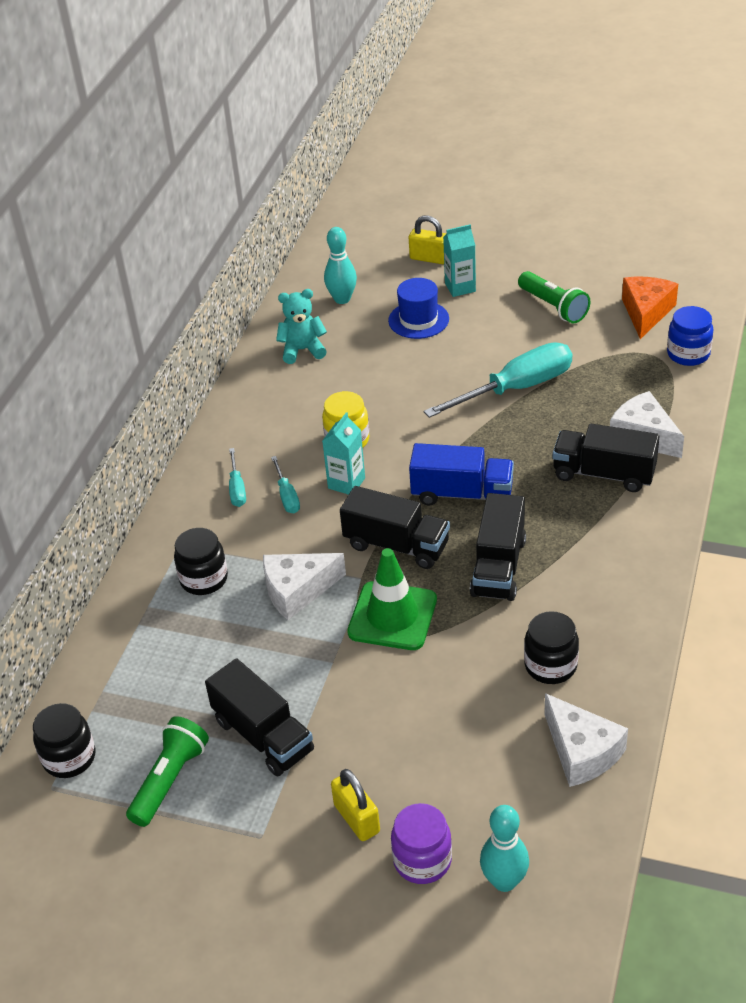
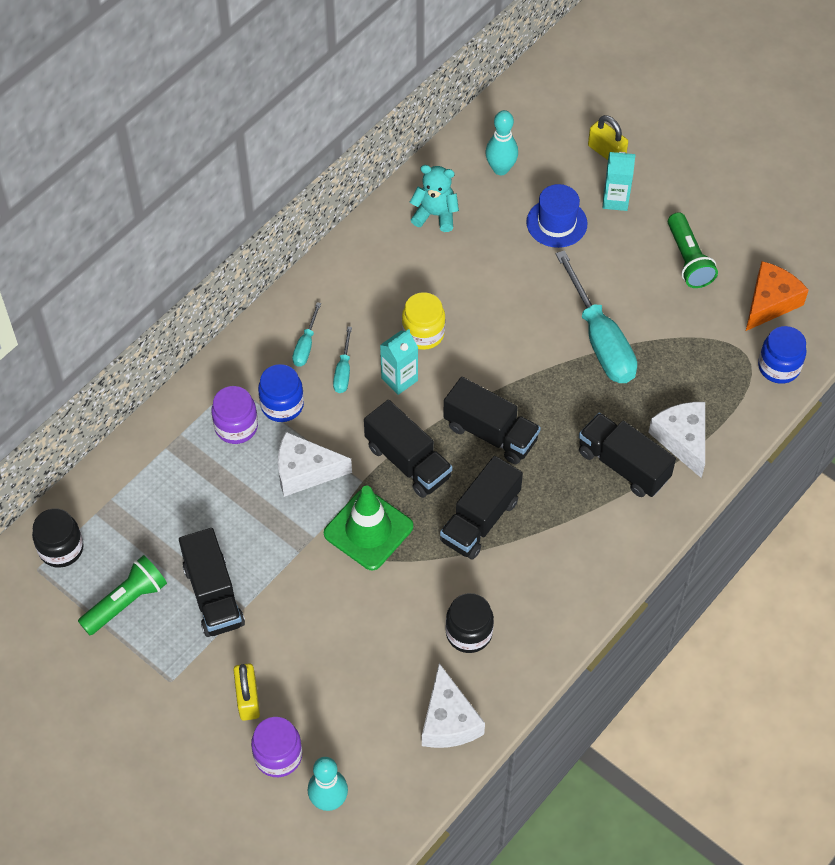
camera: 20 degrees right, 15 degrees up
black jar [174,528,228,595] -> purple jar [211,386,258,444]
blue truck [409,443,514,506] -> black truck [443,377,541,464]
turquoise screwdriver [424,342,573,418] -> turquoise screwdriver turned 75 degrees clockwise [556,250,637,383]
none -> blue jar [258,364,304,422]

